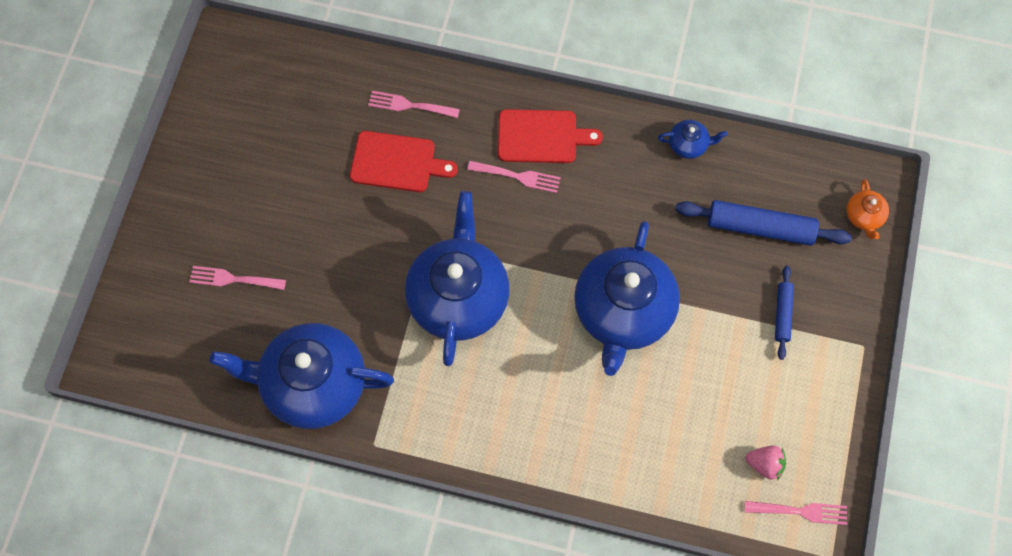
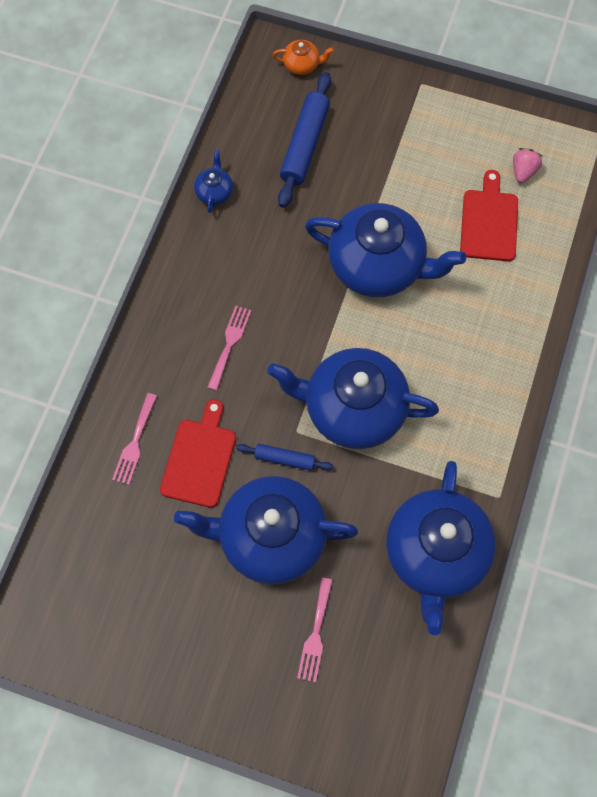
camera: 85 degrees left, 0 degrees up
red cutting board [498,109,603,163] -> red cutting board moved to [460,170,518,261]
pink fork [745,501,847,525] -> none
blue rolling pin [775,266,794,360] -> blue rolling pin moved to [237,444,334,471]
none -> blue teapot [174,476,358,585]

